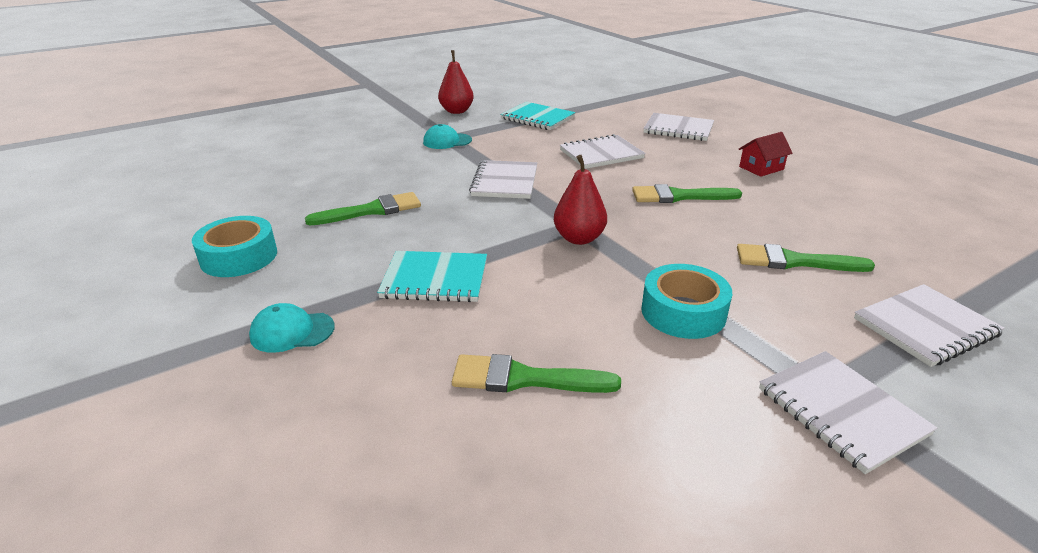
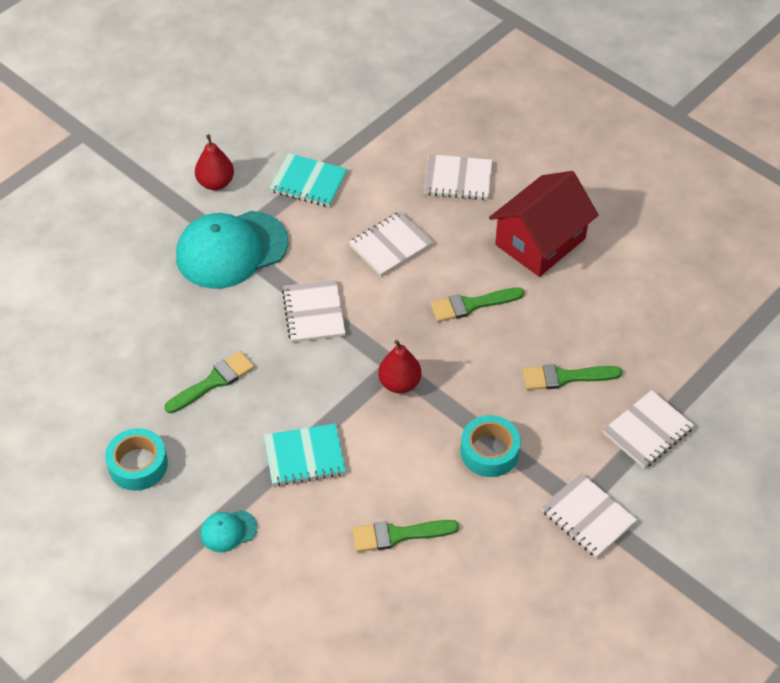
camera: 15 degrees left, 20 degrees up
turquoise cap [423,124,472,149] -> turquoise cap [176,211,288,289], size x2.29
red house [739,132,793,177] -> red house [489,171,599,277], size x2.27

